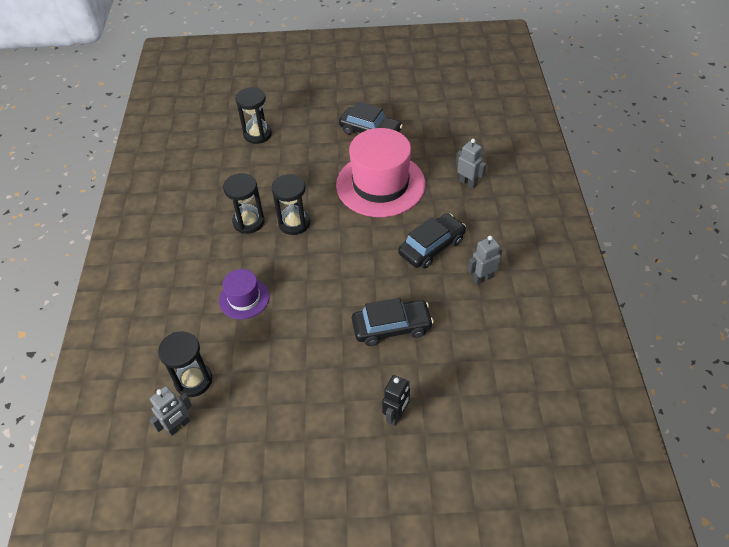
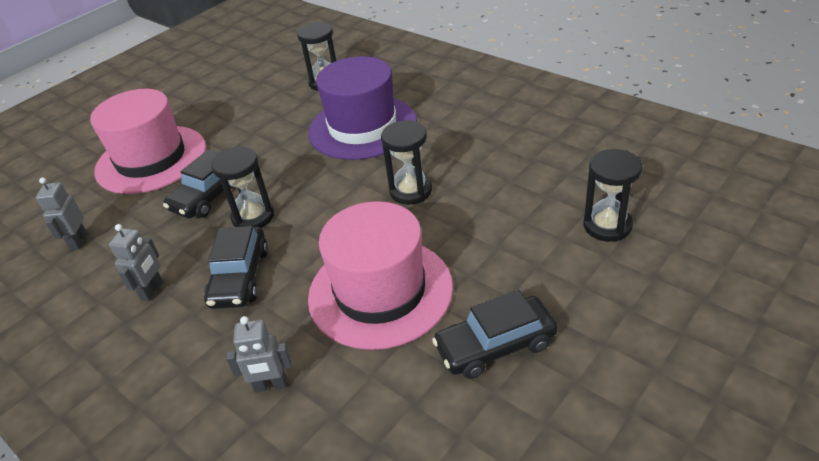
camera: 135 degrees right, 10 degrees down
grey robot [150,386,192,436] -> grey robot moved to [36,177,87,250]
purple hat [219,269,270,319] -> purple hat [308,56,417,160], size x2.00
black hourglass [223,173,265,234] -> black hourglass moved to [211,147,274,228]
black robot [382,375,410,426] -> pink hat [90,89,206,194]

